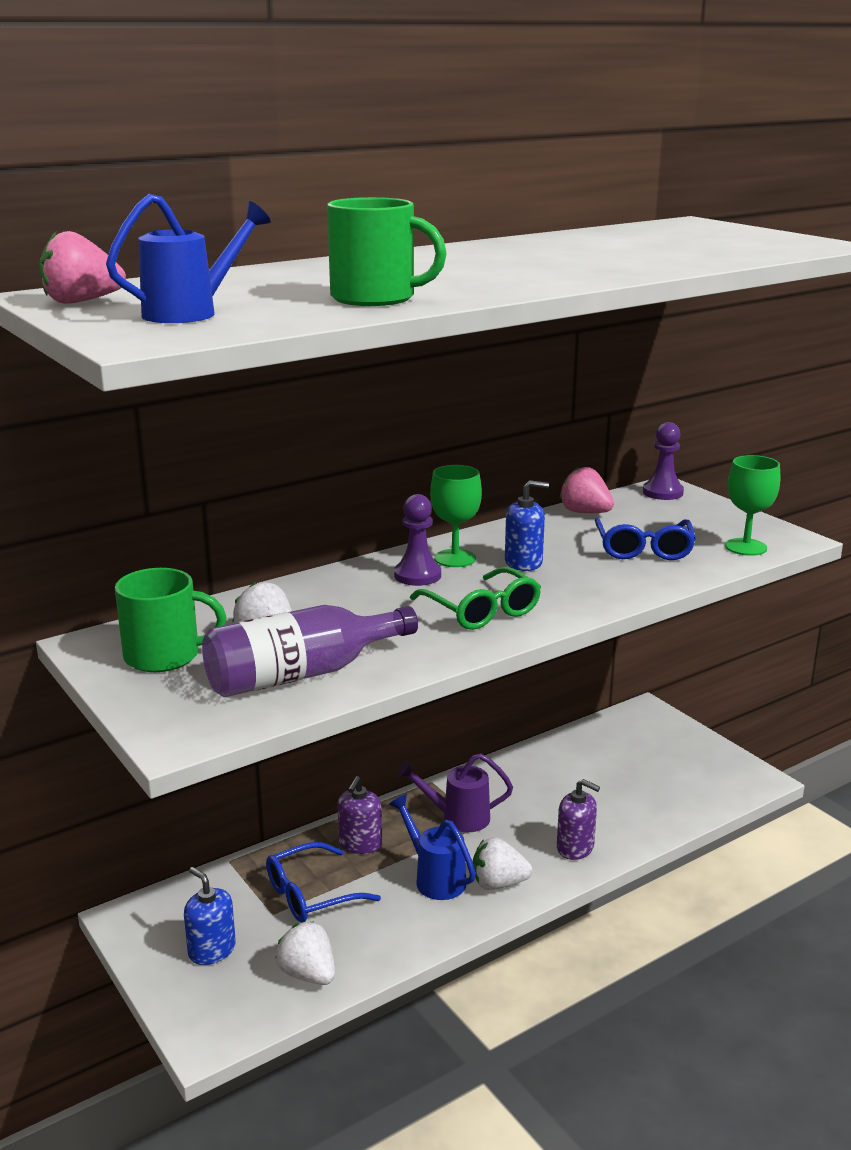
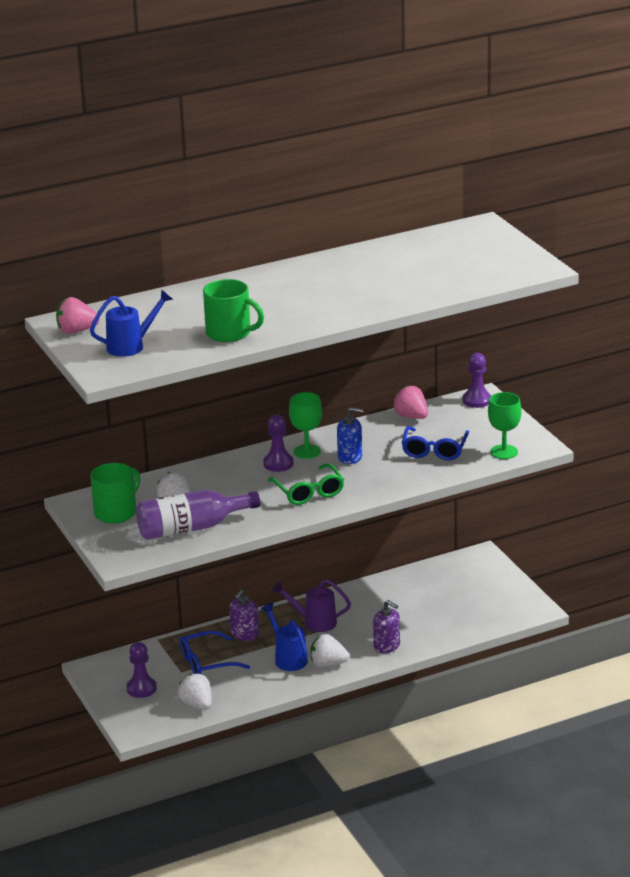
camera: 10 degrees right, 5 degrees up
green mug [115,568,227,672] -> green mug turned 60 degrees counterclockwise [90,463,140,524]
blue soap dispenser [184,867,236,965] -> purple pawn [126,642,157,698]

